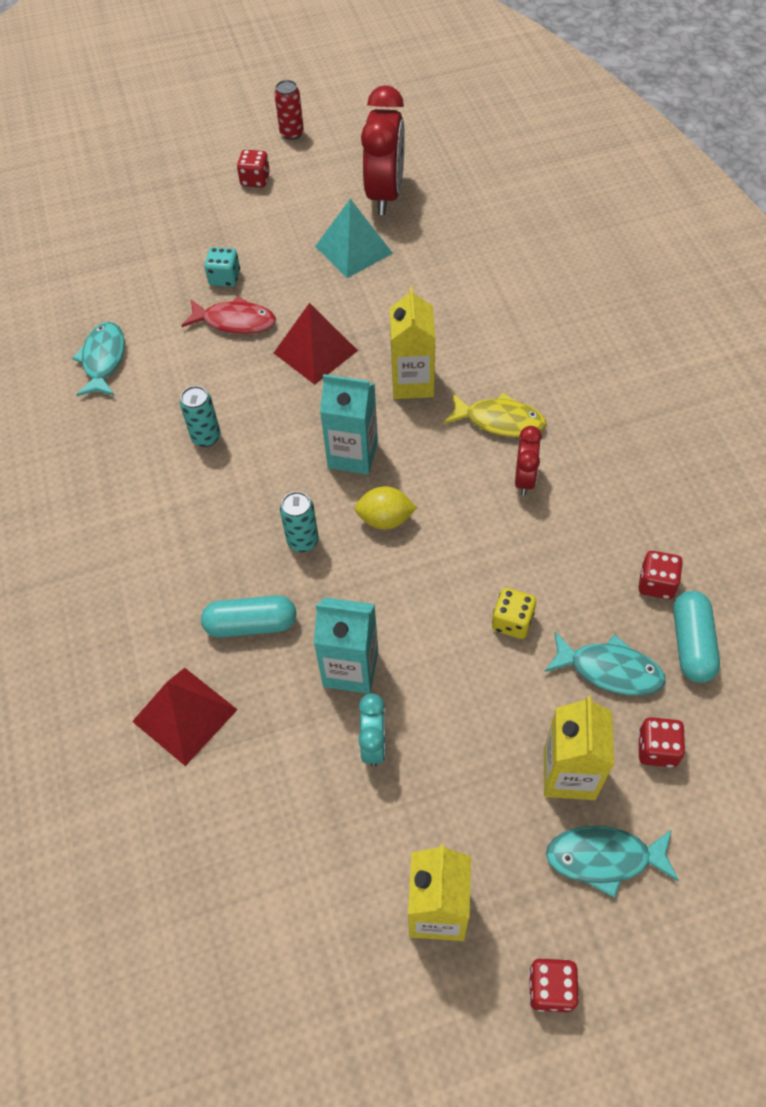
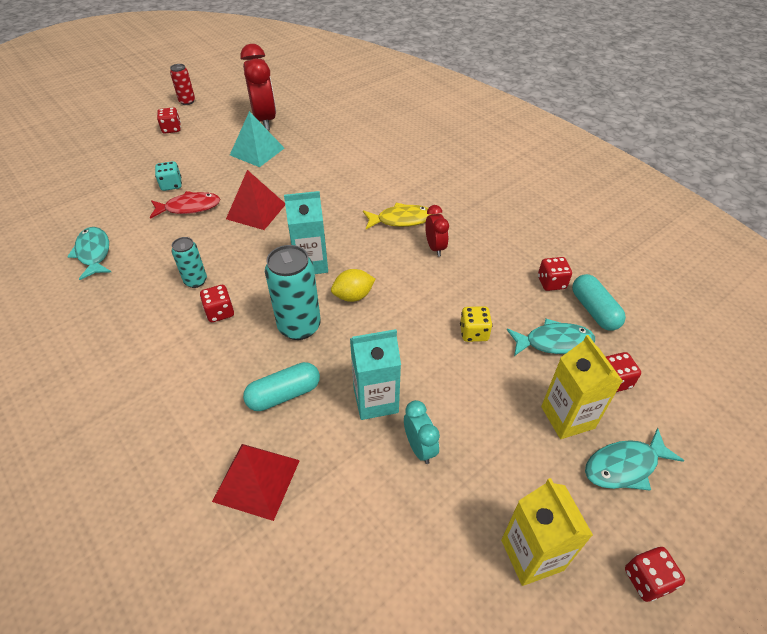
camera: 25 degrees left, 10 degrees down
turquoise can [280,491,319,552] -> turquoise can [265,245,321,340], size x1.73
yellow carton [390,286,435,399] -> none
none -> red dice [200,285,234,322]

